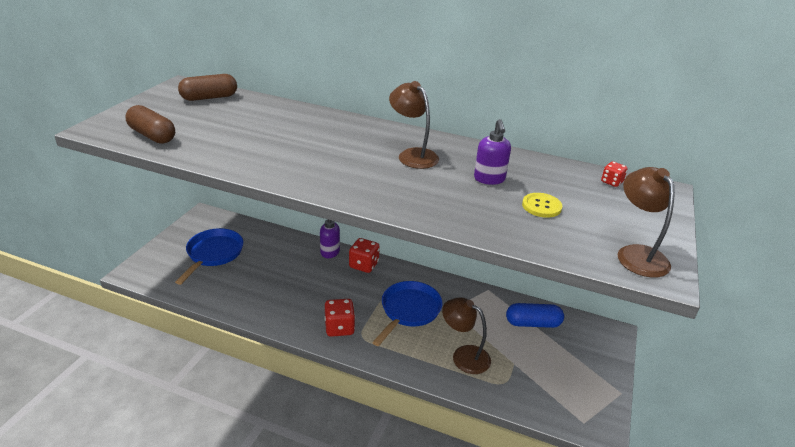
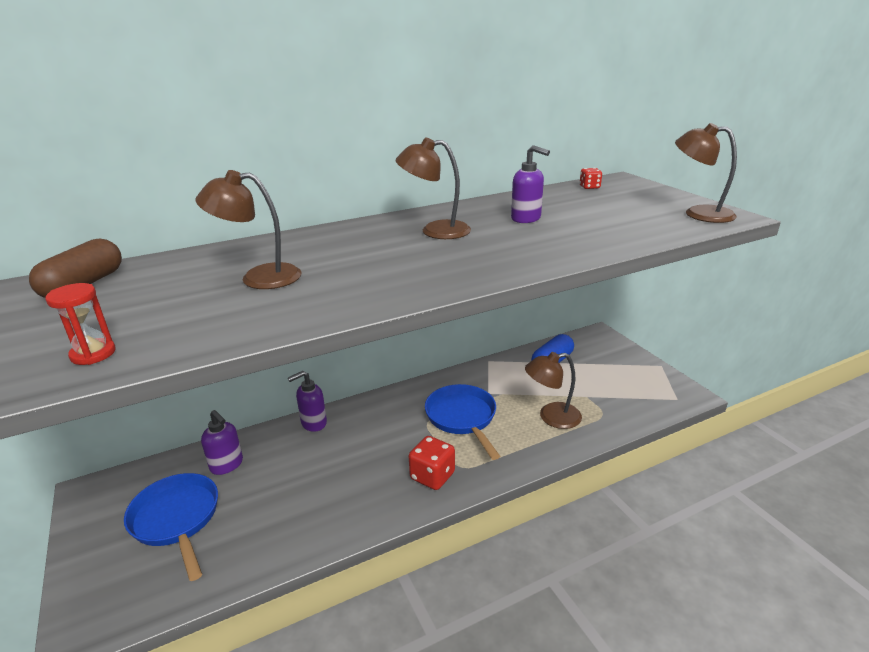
camera: 45 degrees left, 5 degrees down
brown capsule [125,105,175,144] -> red hourglass [45,283,116,365]
red dice [349,238,380,273] -> none
yellow button [522,193,562,218] -> none
none -> brown lamp [196,170,301,289]
none -> purple soap dispenser [201,410,243,475]

